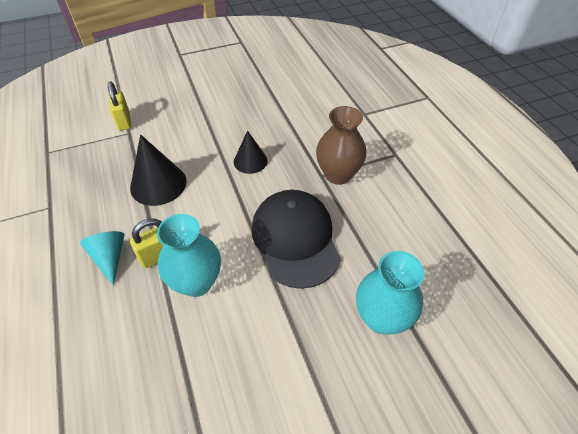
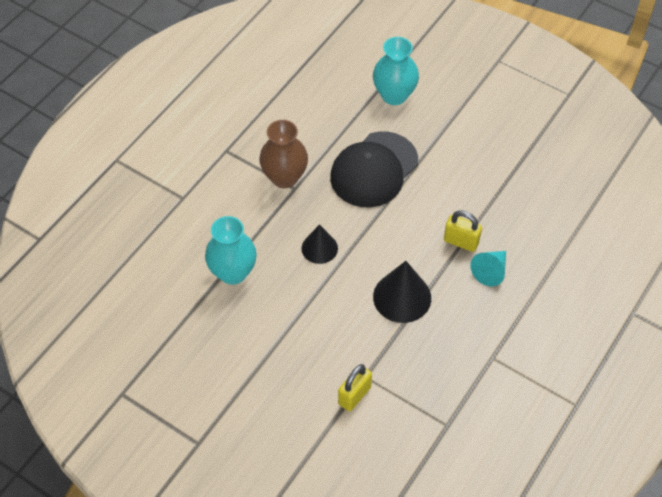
camera: 125 degrees left, 5 degrees up
turquoise vase [157,214,221,297] -> turquoise vase moved to [205,216,257,285]

